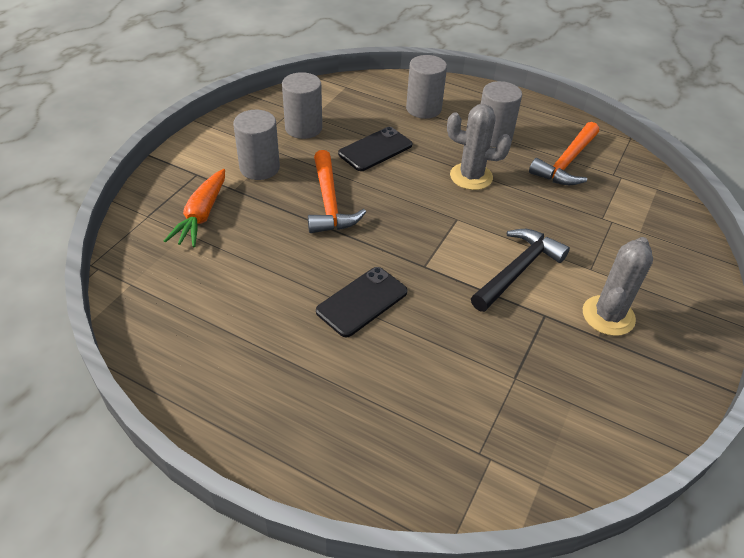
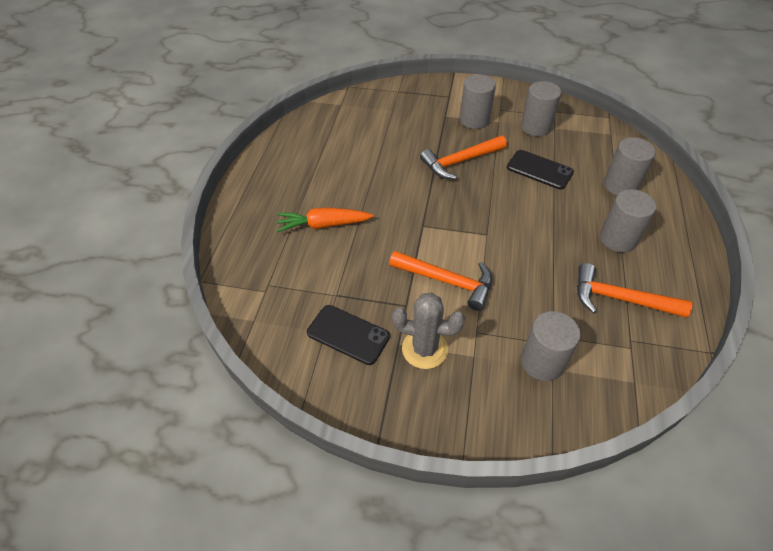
camera: 75 degrees right, 5 degrees up
orange carrot [164,169,225,247] -> orange carrot moved to [276,207,374,232]
black phone [316,267,408,337] -> black phone moved to [307,305,390,365]
grey cactus [447,104,512,190] -> none
black hammer [471,229,570,312] -> orange hammer [389,251,492,311]
none -> grey cylinder [521,311,581,381]

